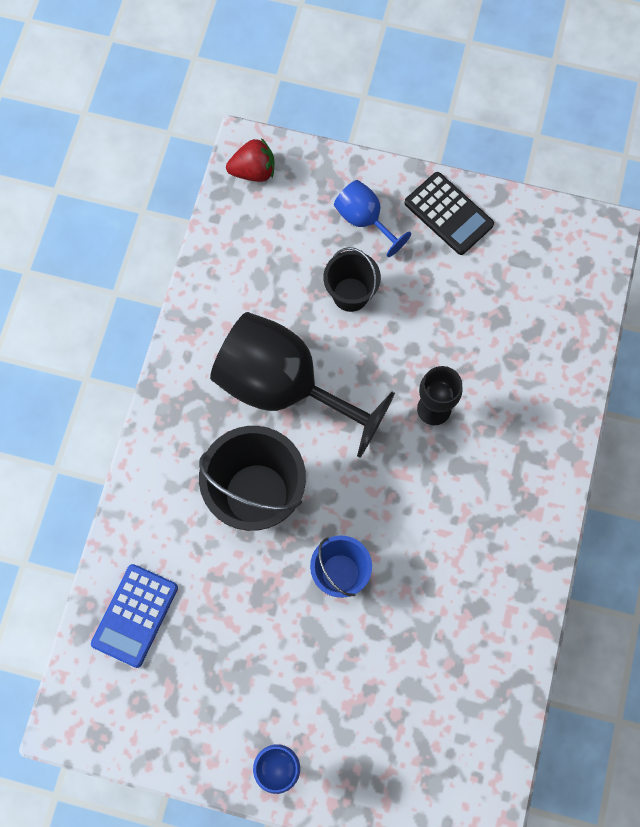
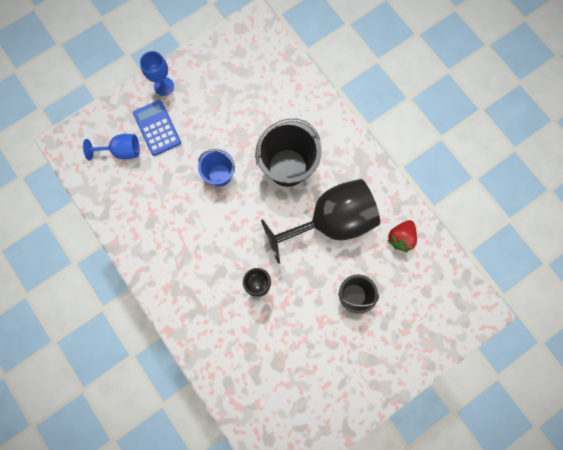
camera: 130 degrees right, 5 degrees up
blue calculator [91,564,178,668] -> blue calculator moved to [133,100,181,156]
red strawberry [226,138,274,182] -> red strawberry moved to [387,220,417,252]
blue goblet [334,180,411,257] -> blue goblet moved to [83,134,140,160]
black calculator [404,172,494,255] -> none

